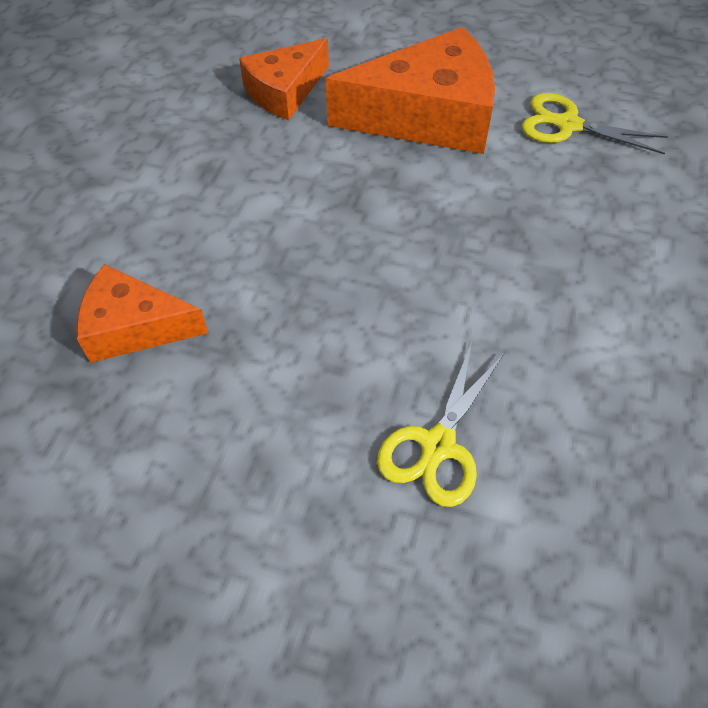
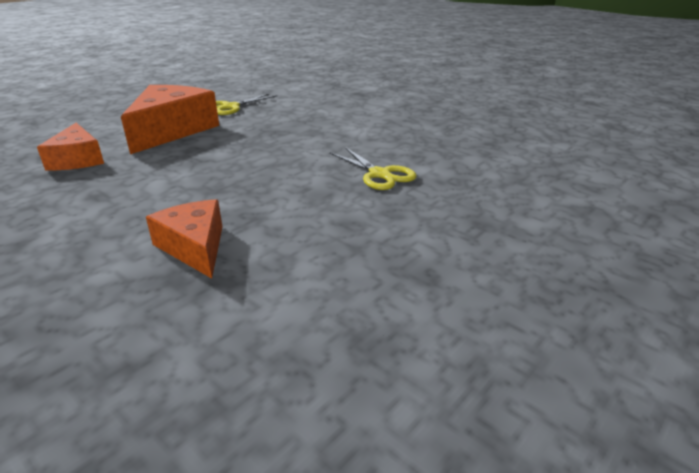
camera: 65 degrees left, 25 degrees down
orange cheese [76,264,208,363] -> orange cheese turned 120 degrees clockwise [146,199,222,279]

